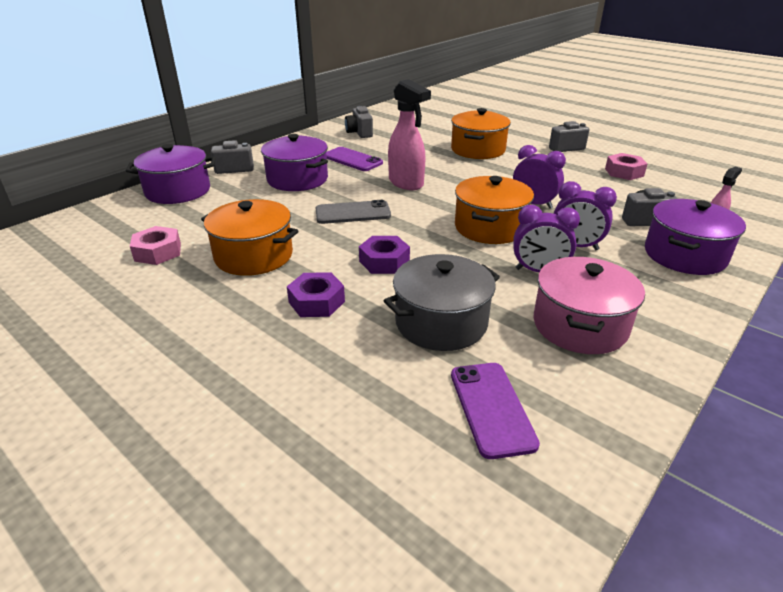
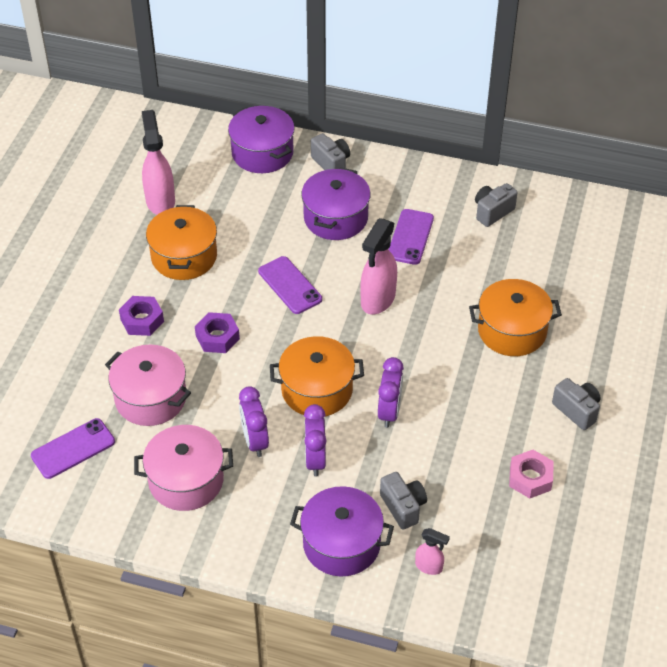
camera: 65 degrees right, 15 degrees up
pink nut [130,226,181,265] -> pink spray bottle [142,110,175,215]
grey phone [316,200,391,224] -> purple phone [258,256,322,314]
grey pot [384,254,500,351] -> pink pot [105,345,191,426]

